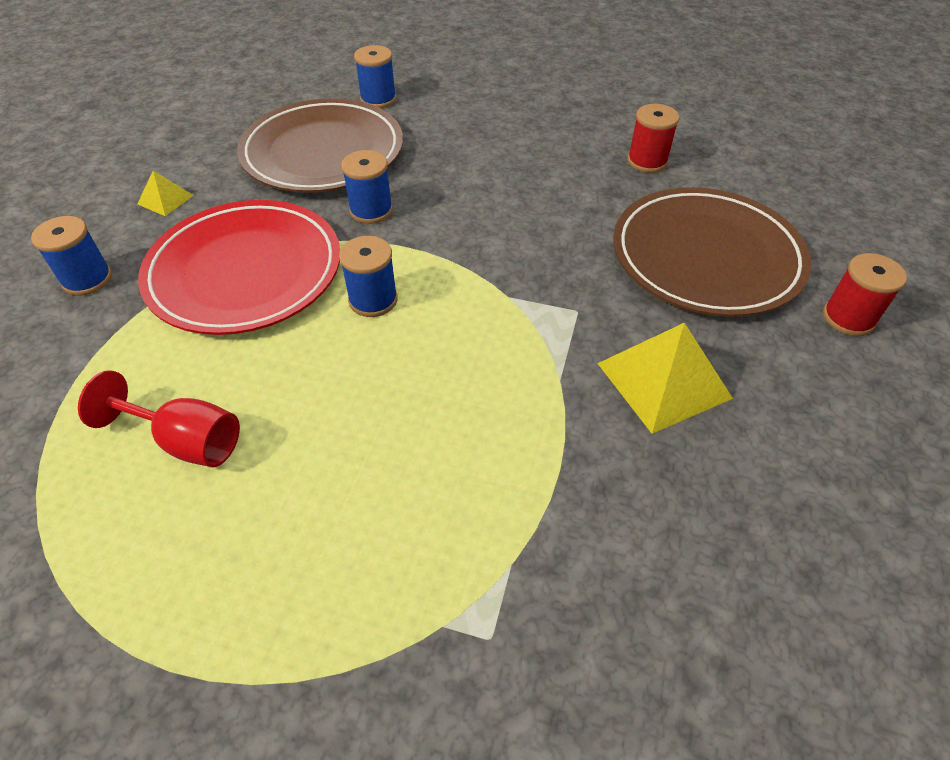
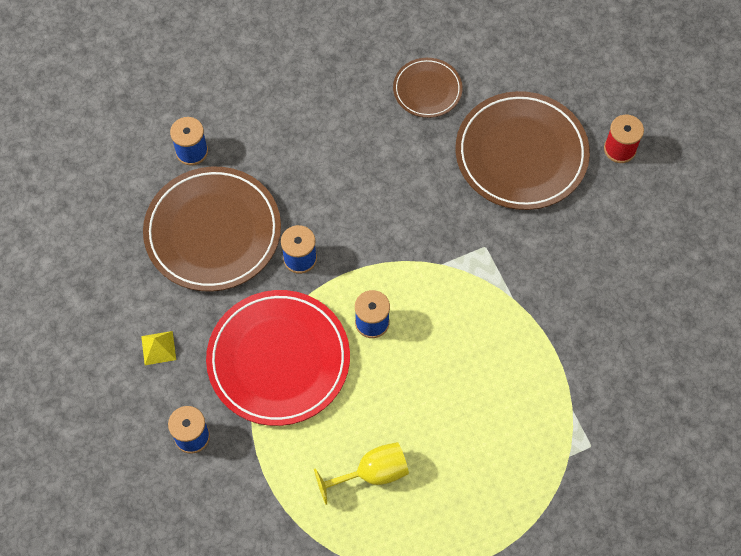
camera: 40 degrees left, 15 degrees up
red goblet [78,370,240,467] -> yellow goblet [314,442,409,505]
yellow pyramid [597,322,733,434] -> none
red spool [627,104,679,173] -> brown plate [393,58,463,118]

